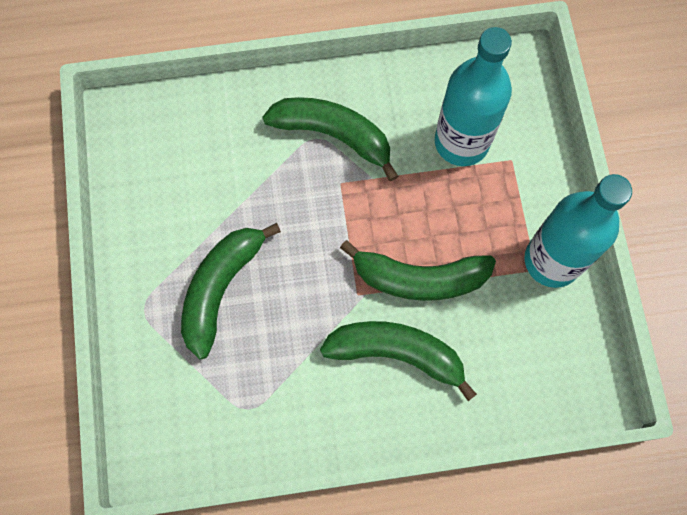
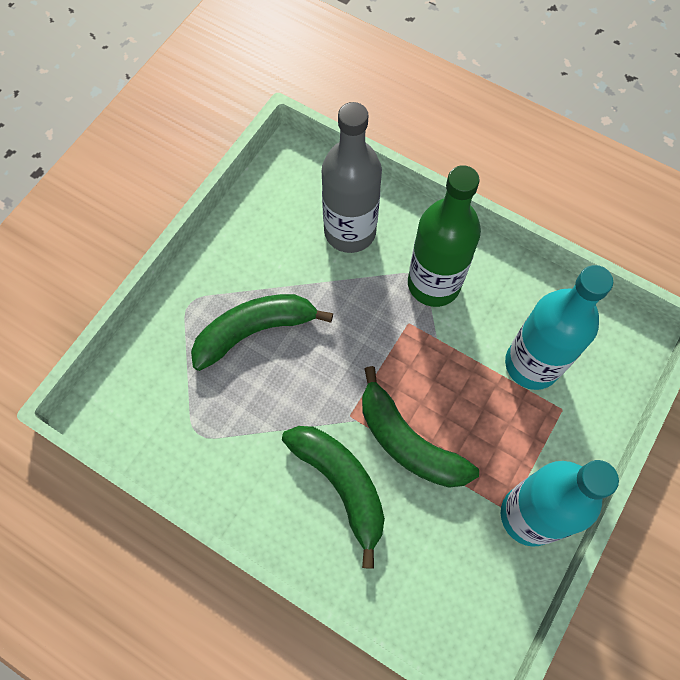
camera: 40 degrees right, 5 degrees down
green banana [263,97,398,181] -> green bottle [408,165,481,307]
none -> grey bottle [322,102,382,253]

